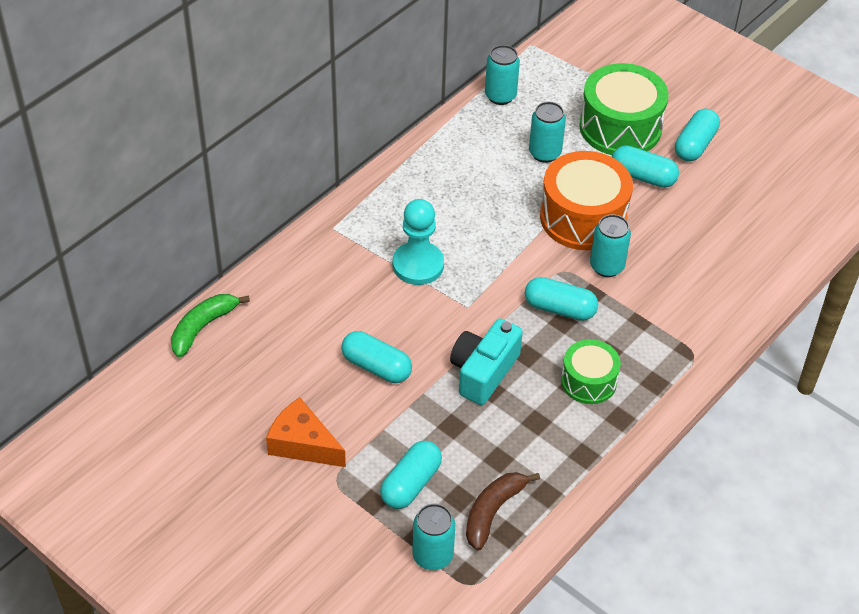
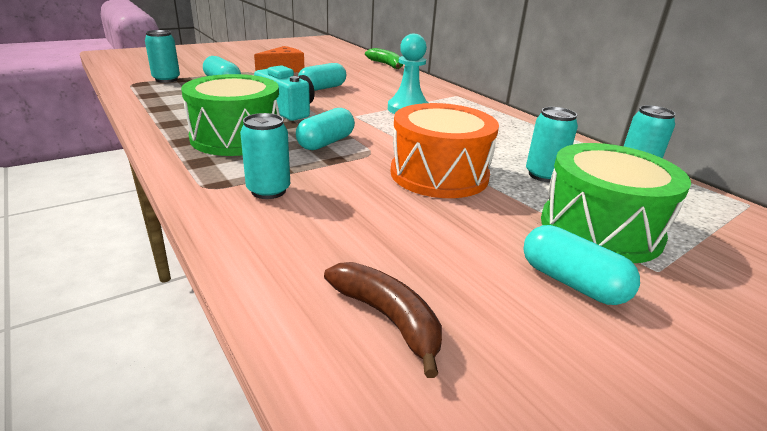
camera: 105 degrees right, 20 degrees down
brown banana [466,472,540,550] -> brown banana moved to [324,262,442,378]
green drum [561,339,621,404] -> green drum [181,74,280,156], size x1.70
turquoise can [590,214,631,277] -> turquoise can moved to [240,113,290,199]
turquoise capsule [612,146,679,188] -> none

